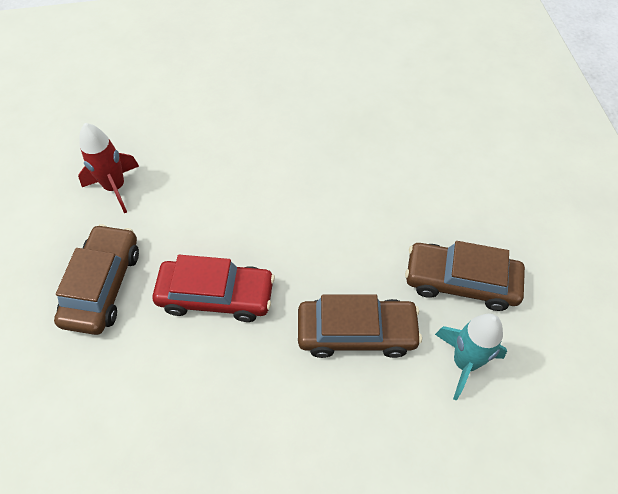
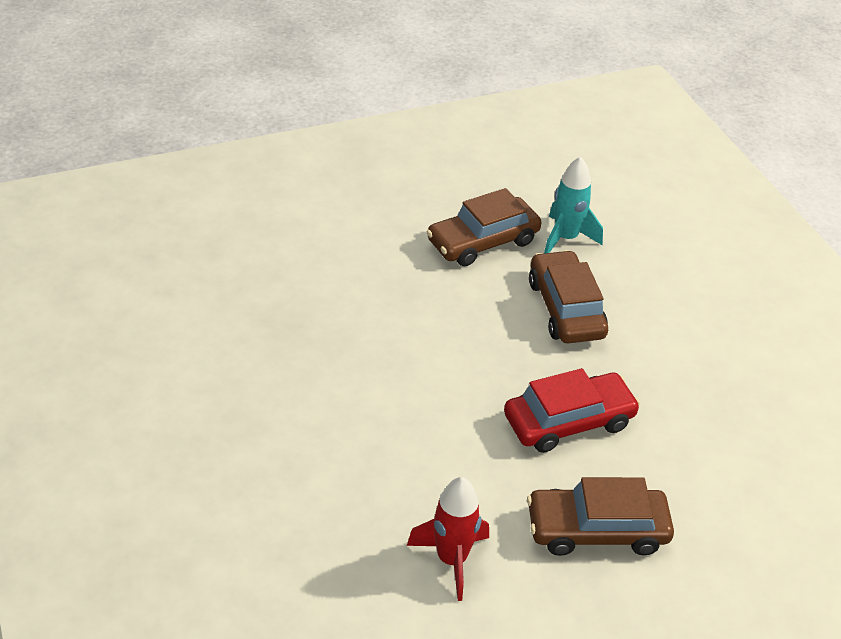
camera: 105 degrees left, 15 degrees down
red car [152,255,275,322] -> red car turned 75 degrees clockwise [504,368,640,453]
brown car [405,241,525,311] -> brown car turned 60 degrees clockwise [427,188,542,266]

